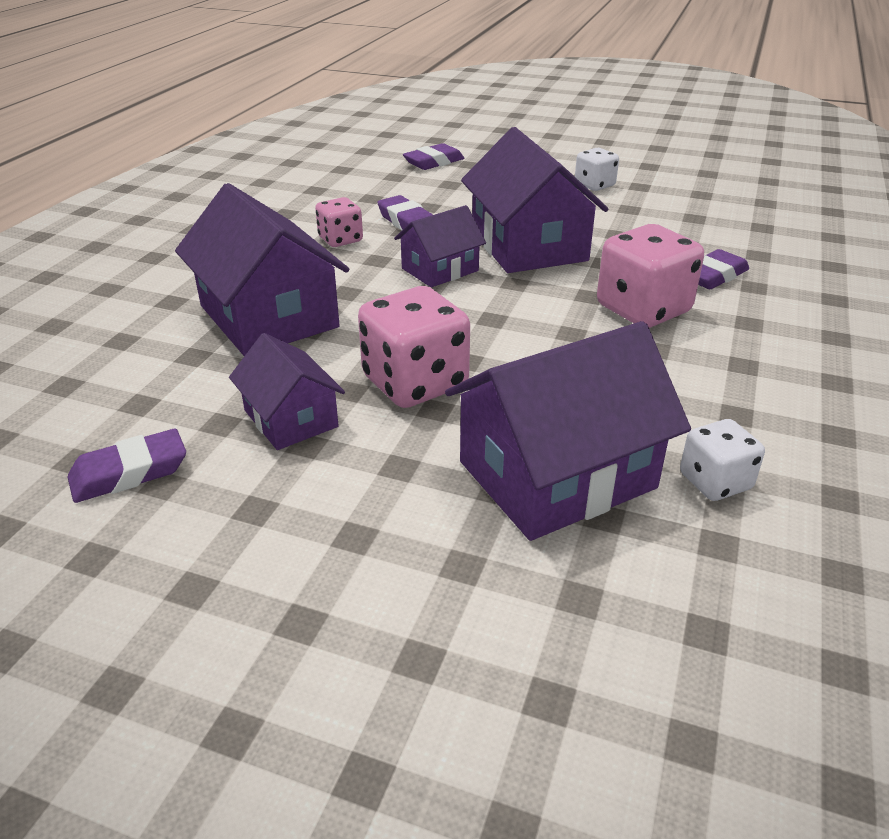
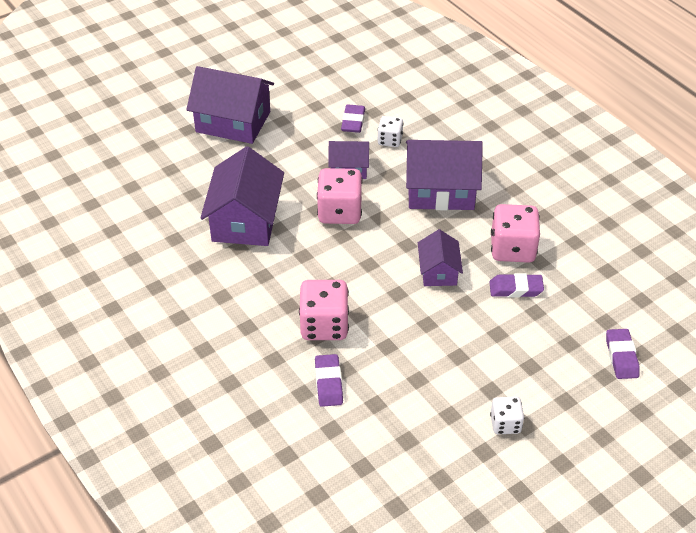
camera: 125 degrees right, 10 degrees up
pink dice [315,197,363,247] -> pink dice [491,204,540,263], size x1.74
purple house [461,127,608,273] -> purple house moved to [186,66,274,144]
white dice [680,419,765,501] -> white dice moved to [378,116,403,147]

